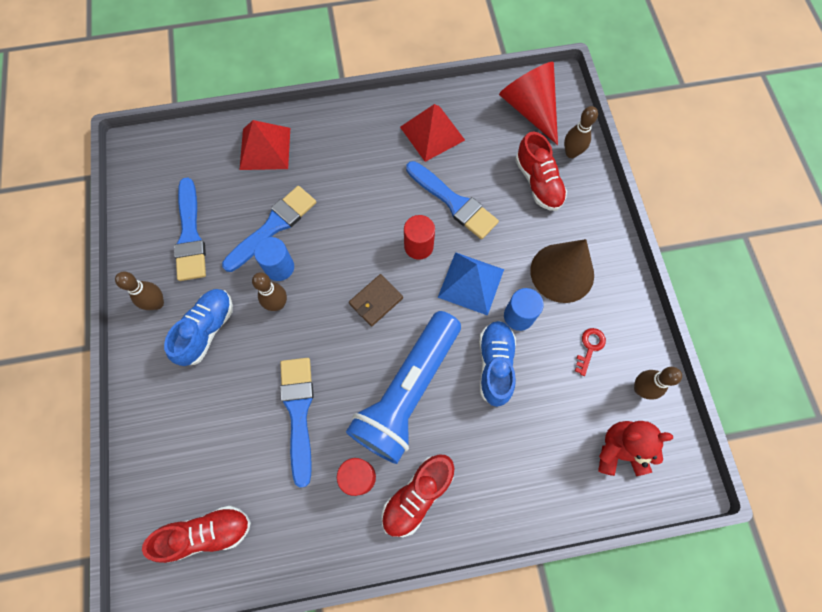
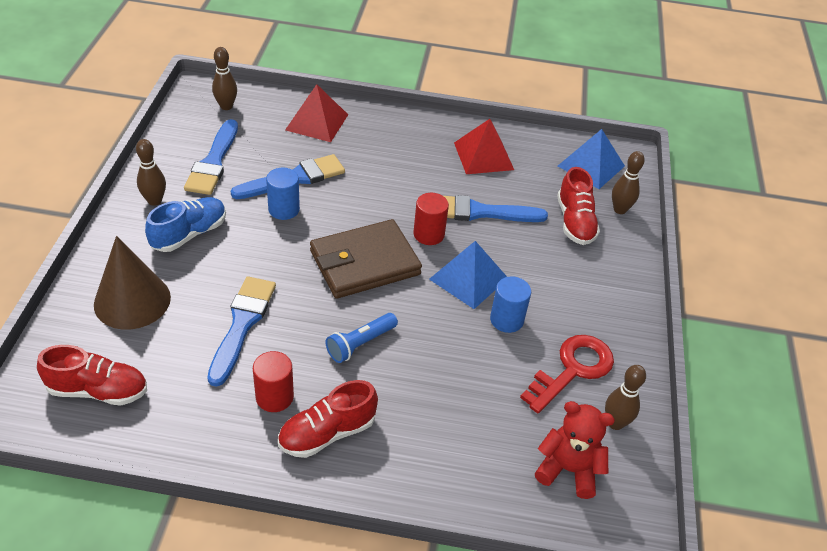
camera: 15 degrees right, 25 degrees down
brown bowling pin [252,272,287,311] -> brown bowling pin moved to [212,47,237,110]
blue flashlight [346,311,461,464] -> blue flashlight [326,313,398,363], size x0.46
brown wallet [349,274,403,326] -> brown wallet [310,219,422,299], size x1.97
blue brush [406,161,499,239] -> blue brush turned 120 degrees clockwise [444,195,548,222]
blue shoe [479,321,516,407] -> none
red cone [499,62,558,145] -> blue pyramid [558,129,625,189]
brown cone [530,239,594,303] -> brown cone moved to [94,236,171,330]
red key [575,328,606,376] -> red key [520,335,614,414], size x2.02

